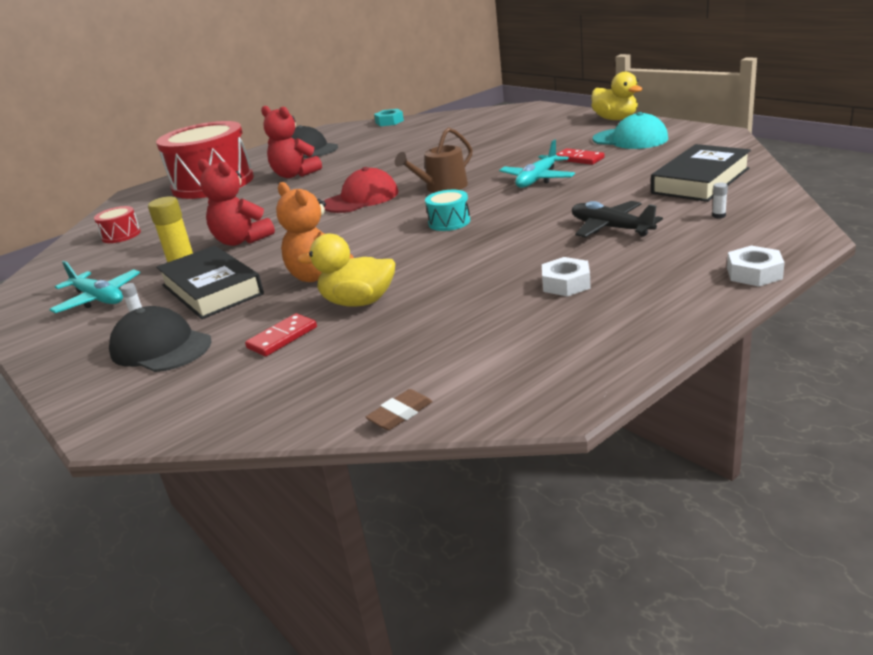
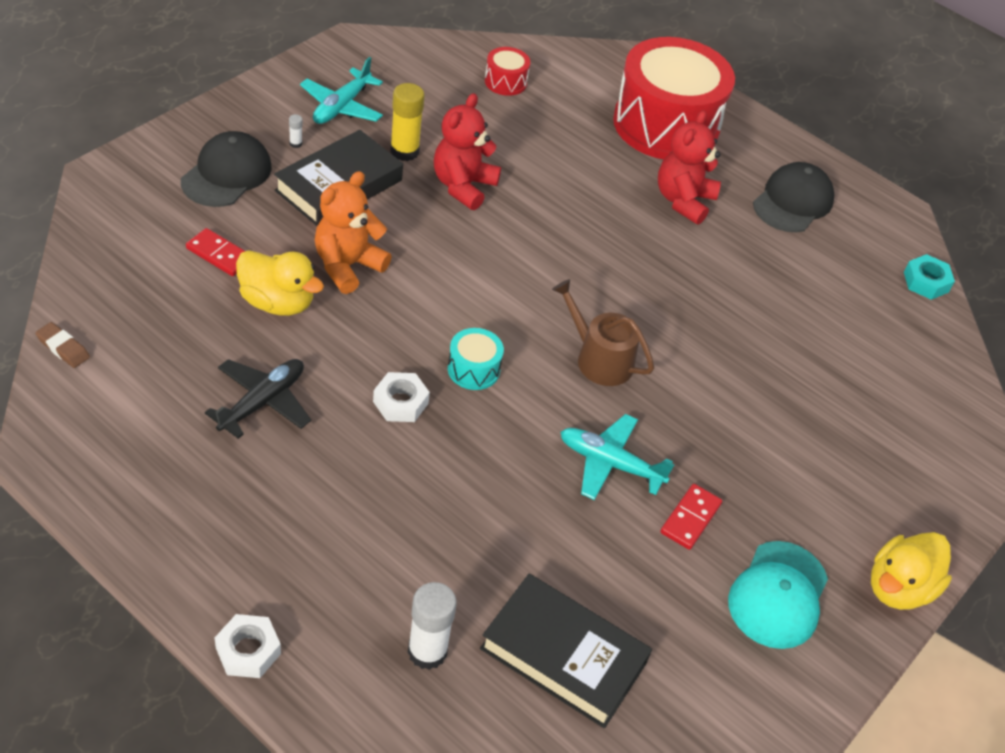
camera: 70 degrees right, 20 degrees up
yellow duck [297,234,395,307] -> yellow duck turned 120 degrees clockwise [236,250,324,316]
red cap [324,167,398,213] -> none
white nut [542,257,591,297] -> white nut moved to [373,372,430,422]
black plane [572,201,663,238] -> black plane moved to [205,359,311,439]
white glue stick [712,183,728,218] -> white glue stick [408,582,457,670], size x2.29

